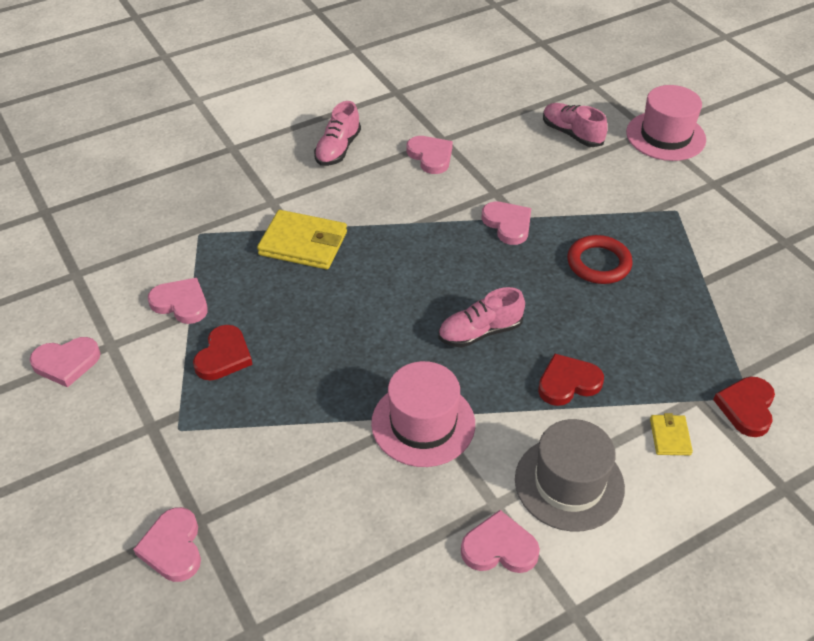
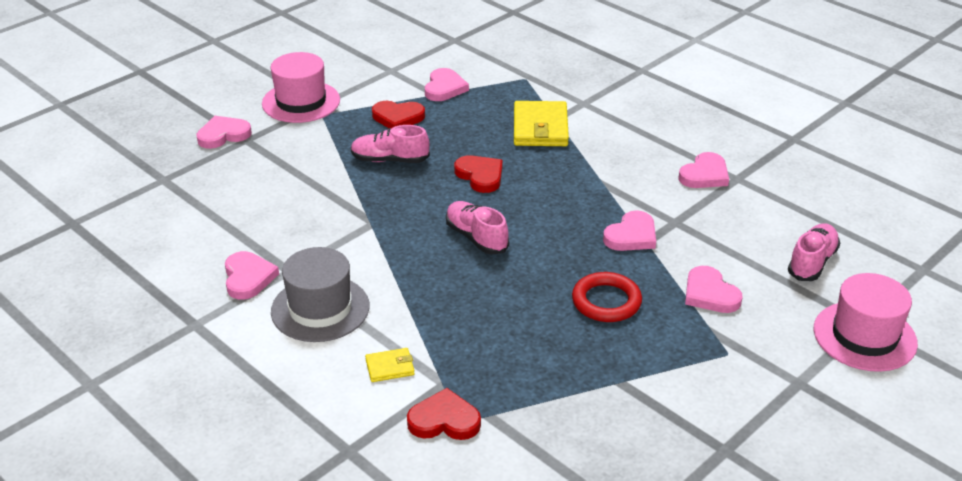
camera: 75 degrees right, 10 degrees down
pink heart [30,337,101,388] -> pink heart moved to [685,266,743,313]
pink shoe [314,101,361,166] -> pink shoe moved to [351,125,430,163]
pink hat [371,361,475,467] -> pink hat moved to [262,52,340,123]
red heart [538,354,604,406] -> red heart moved to [454,155,503,193]

